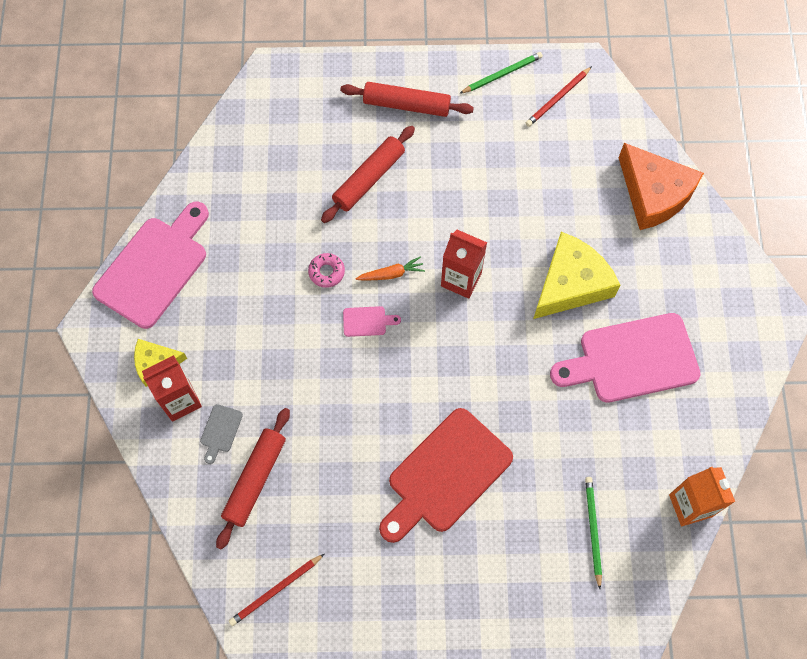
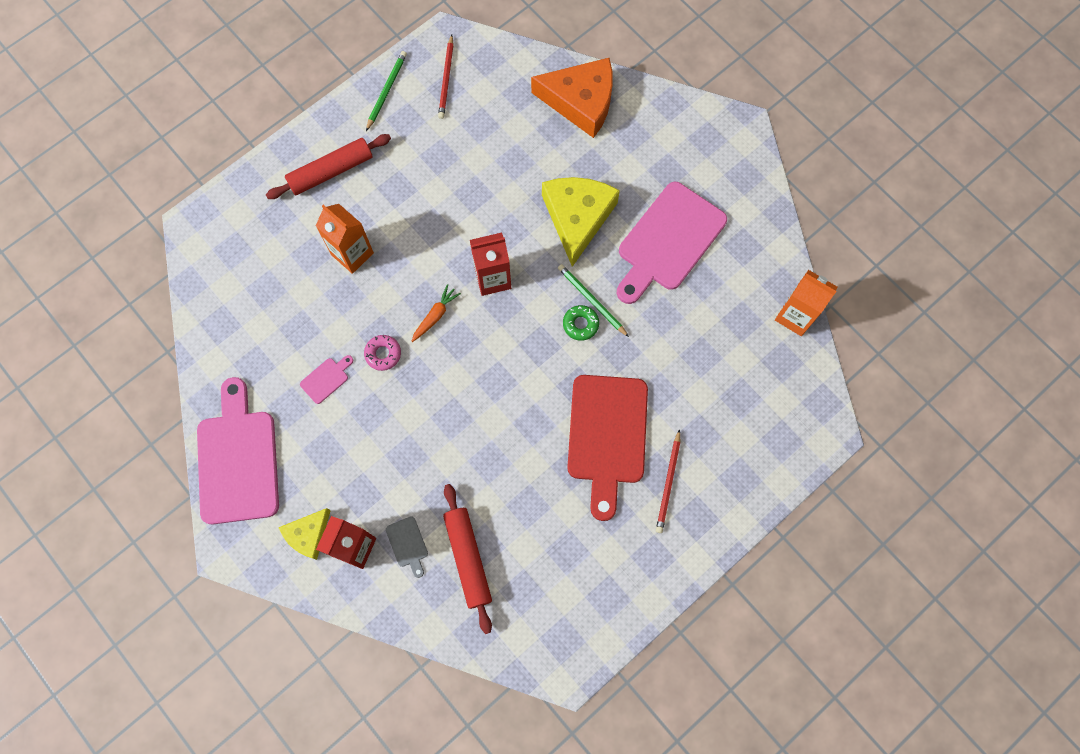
camera: 40 degrees left, 5 degrees up
red pencil [229,554,324,626] -> red pencil moved to [656,429,680,533]
red rolling pin [321,126,415,223] -> orange carton [316,204,374,274]
pink cutting board [343,306,401,337] -> pink cutting board moved to [300,355,353,404]
green pencil [585,477,602,589] -> green pencil moved to [558,264,629,337]
none -> green donut [563,305,599,341]

